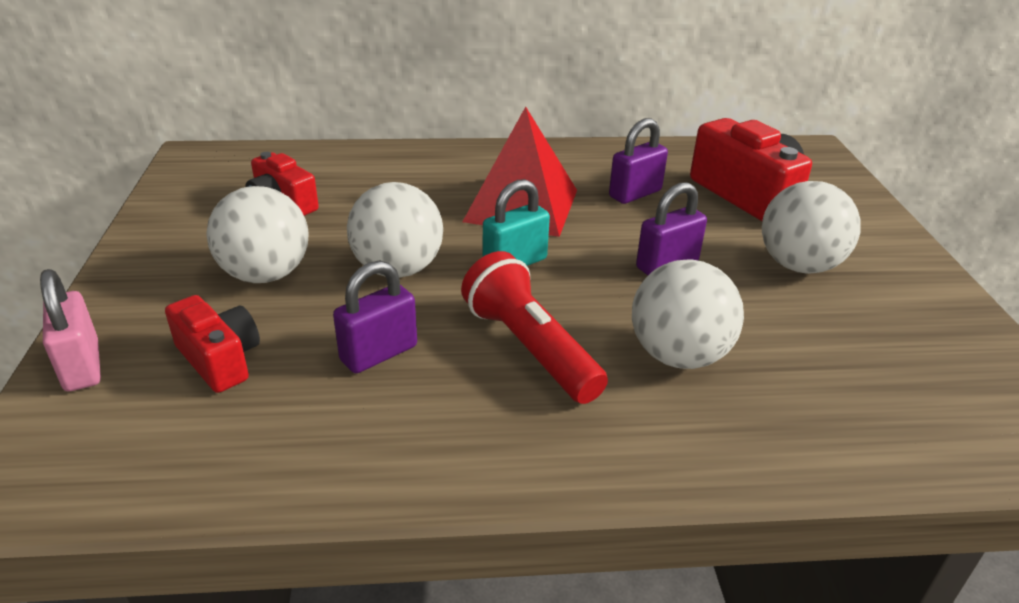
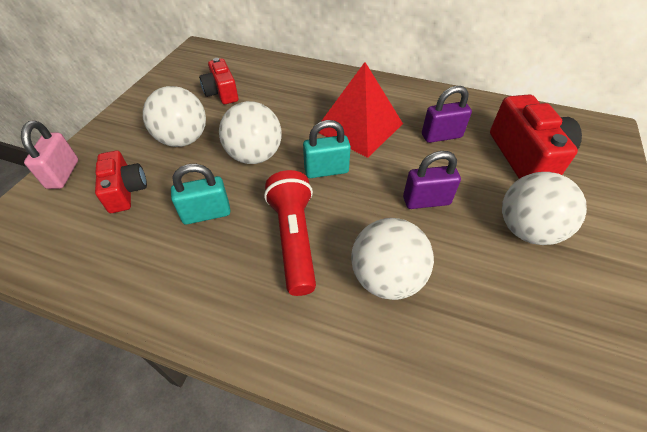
camera: 25 degrees right, 15 degrees up
purple padlock [333,260,417,373] -> turquoise padlock [171,164,230,225]

